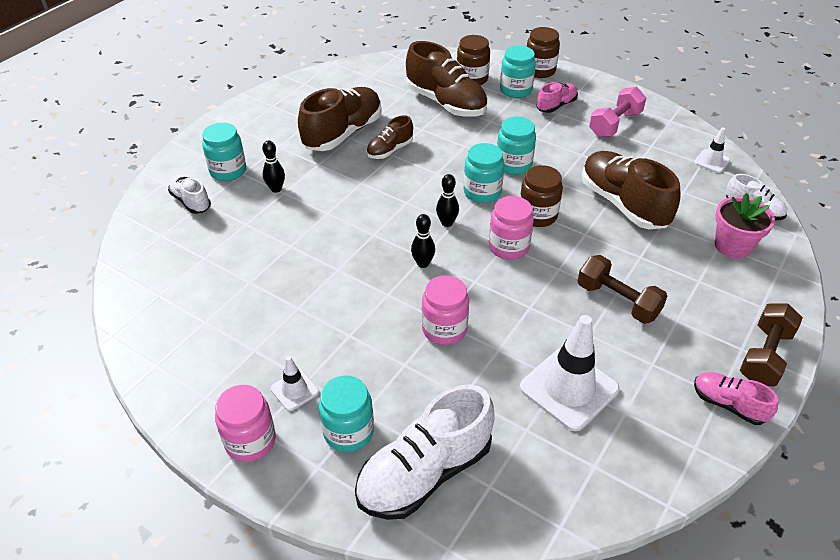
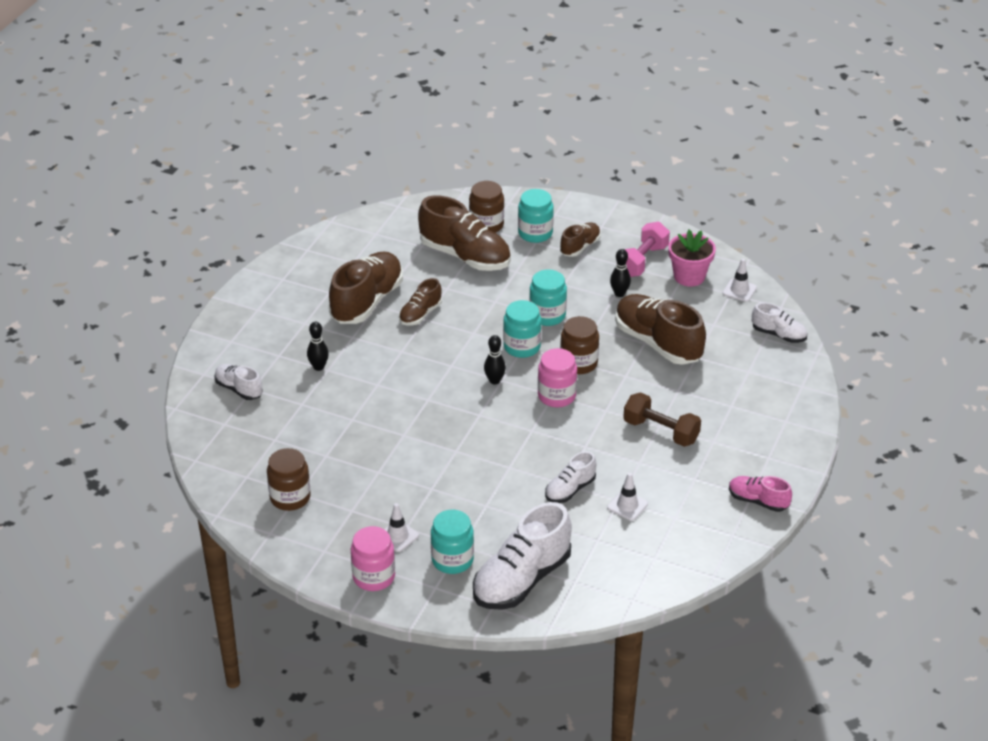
camera: 10 degrees left, 5 degrees down
turquoise jar [202,123,246,181] -> none
black bowling pin [411,214,435,268] -> black bowling pin moved to [610,249,631,297]
pink jar [422,275,469,345] -> none
white traffic cone [520,315,620,431] -> white traffic cone [607,473,648,521], size x0.50
brown jar [527,27,560,78] -> brown jar moved to [267,448,311,511]
pink shoe [536,82,578,113] -> brown shoe [560,223,601,257]
pink flower pot [715,193,775,259] -> pink flower pot moved to [668,230,716,287]
brown dumbbell [740,304,803,386] -> none
none -> white shoe [545,451,596,503]

